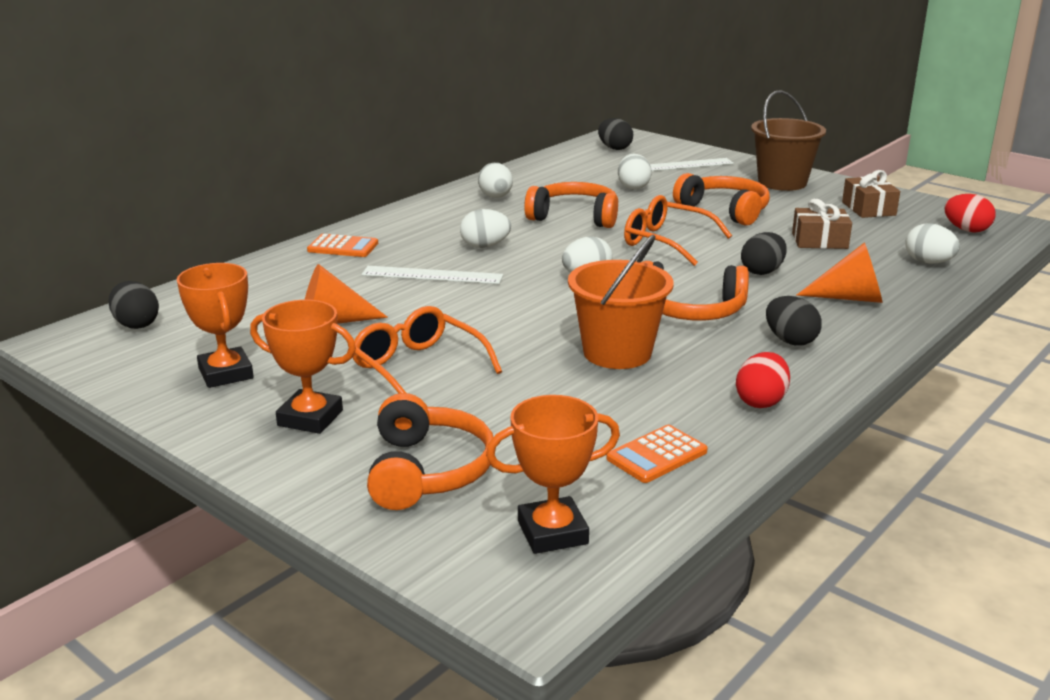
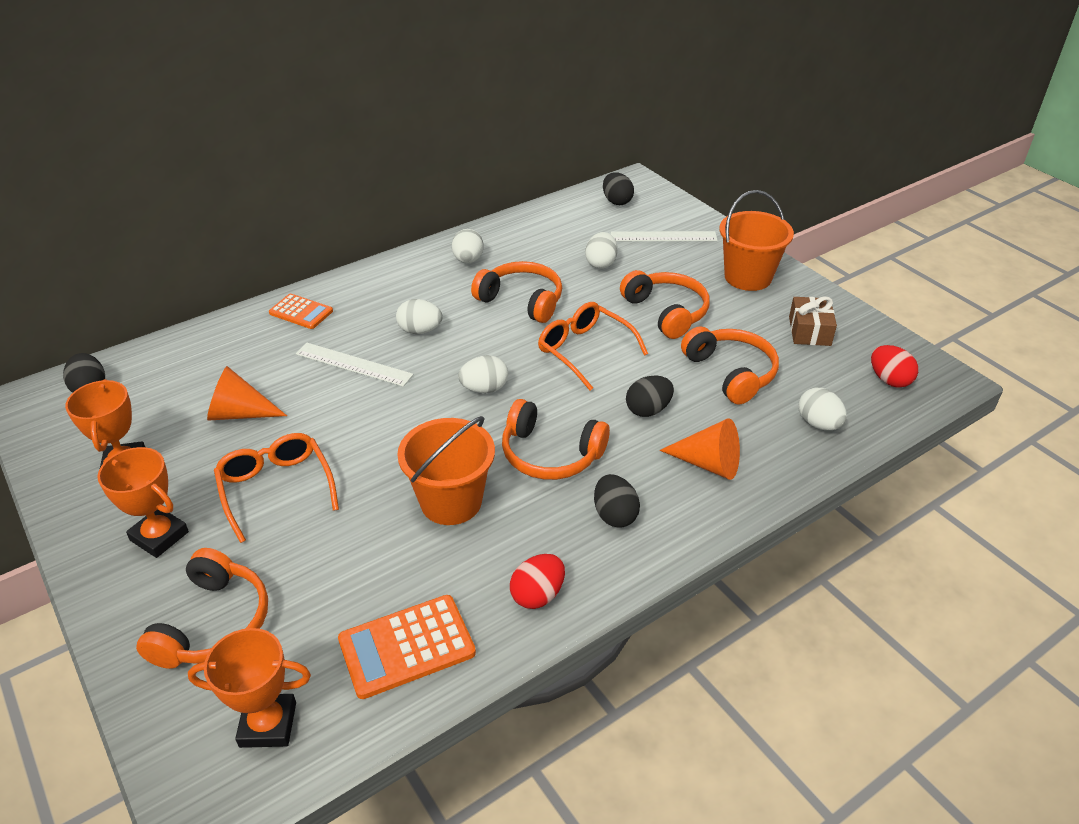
camera: 15 degrees right, 15 degrees up
orange calculator [606,425,708,483] -> orange calculator [338,595,476,699], size x1.53
brown bucket [751,90,826,191] -> orange bucket [719,190,794,291]
brown gift [792,199,852,249] -> orange headphones [681,326,779,404]

